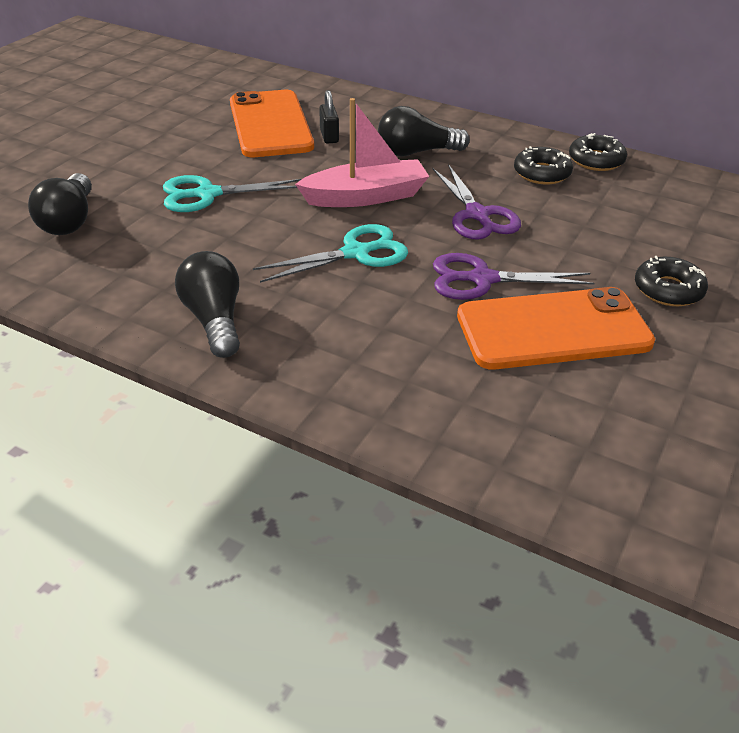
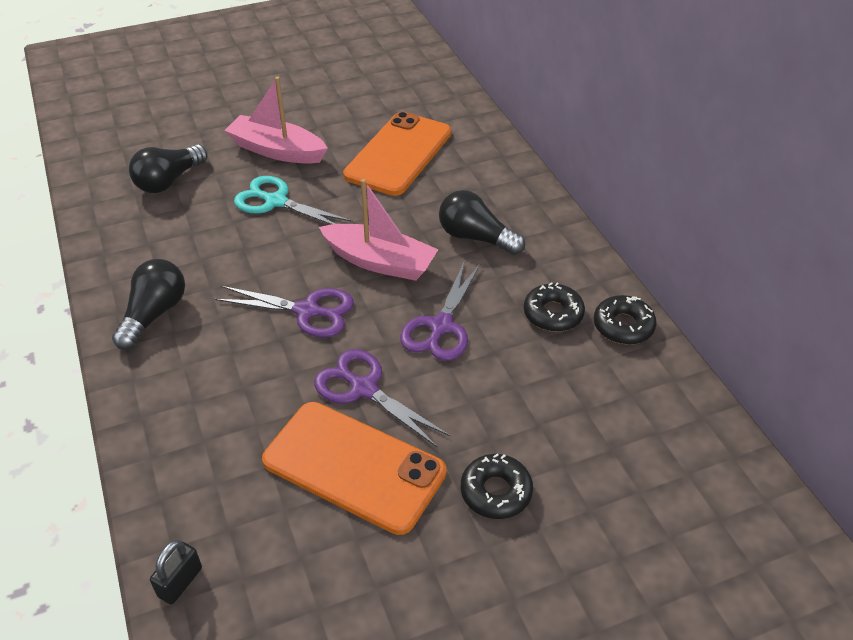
camera: 40 degrees right, 5 degrees up
turquoise scissors [253,224,408,283] -> purple scissors [215,286,354,338]
black padlock [319,90,339,144] -> black padlock moved to [150,540,202,604]
none -> pink boat [224,77,328,164]

